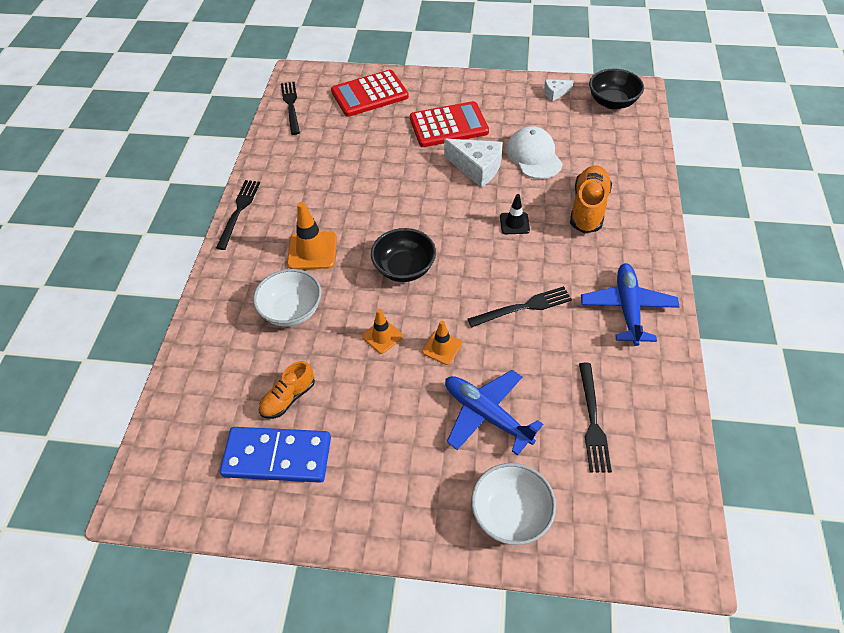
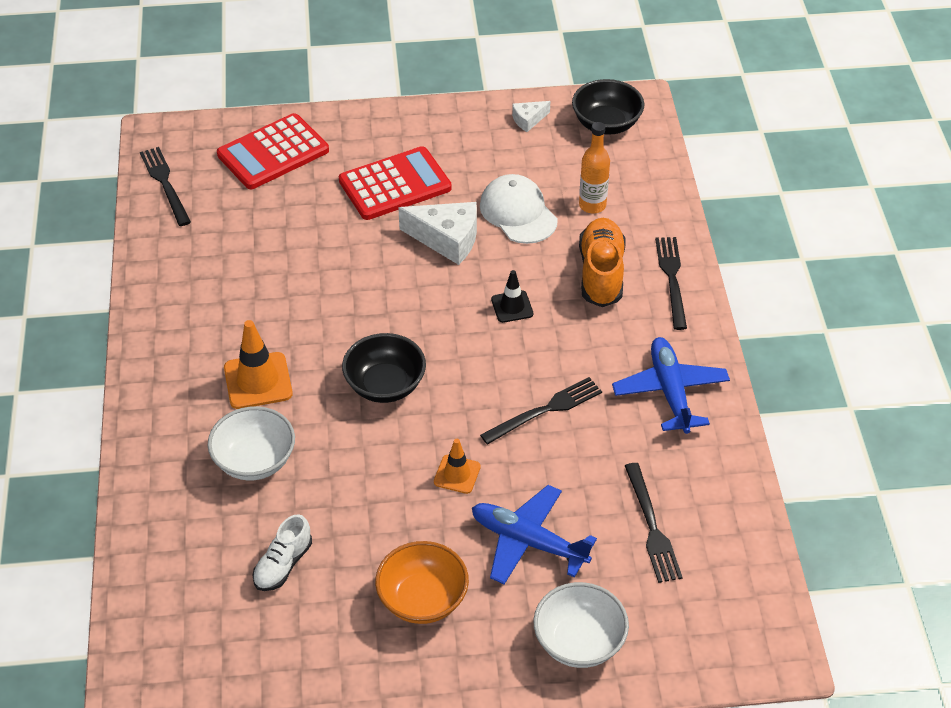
camera: 15 degrees left, 5 degrees down
black fork [216,180,260,250] -> black fork moved to [655,237,687,330]
blue domino [220,427,331,483] -> none
orange shoe [259,361,315,419] -> white shoe [253,514,312,591]
orange traffic cone [362,309,403,354] -> none
none -> orange bowl [375,541,469,624]
none -> orange bottle [579,122,610,214]

